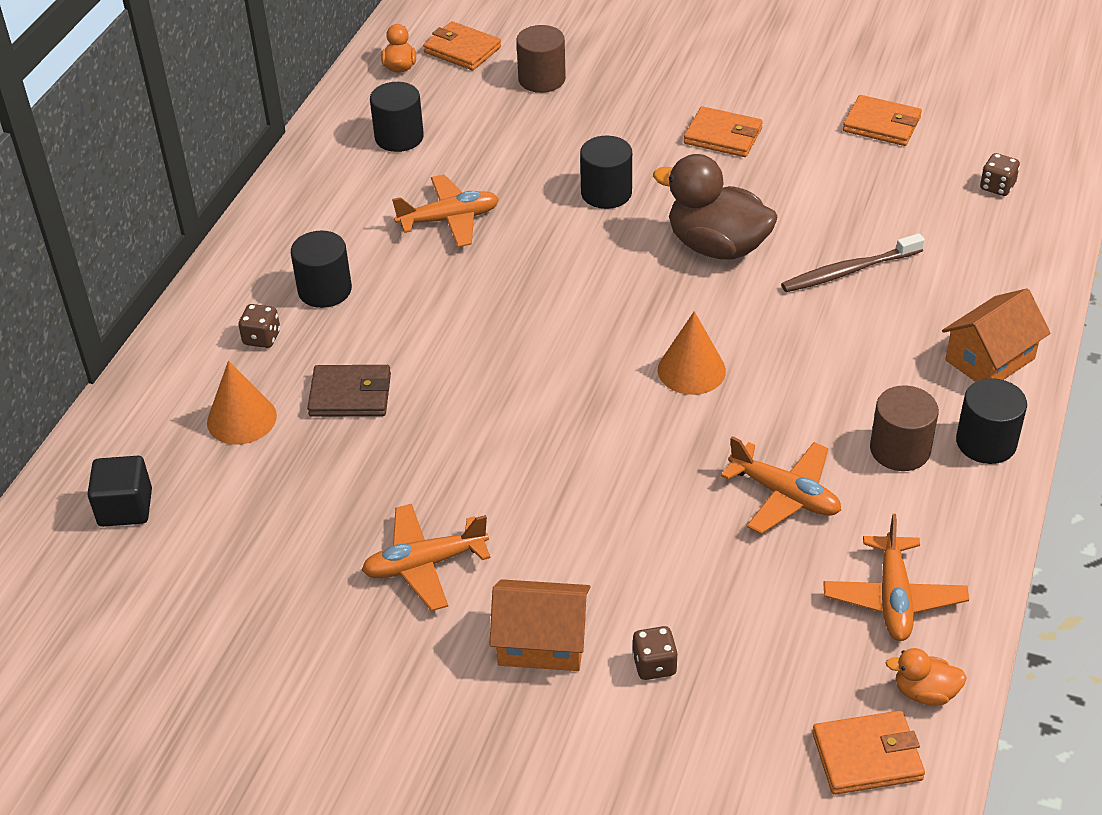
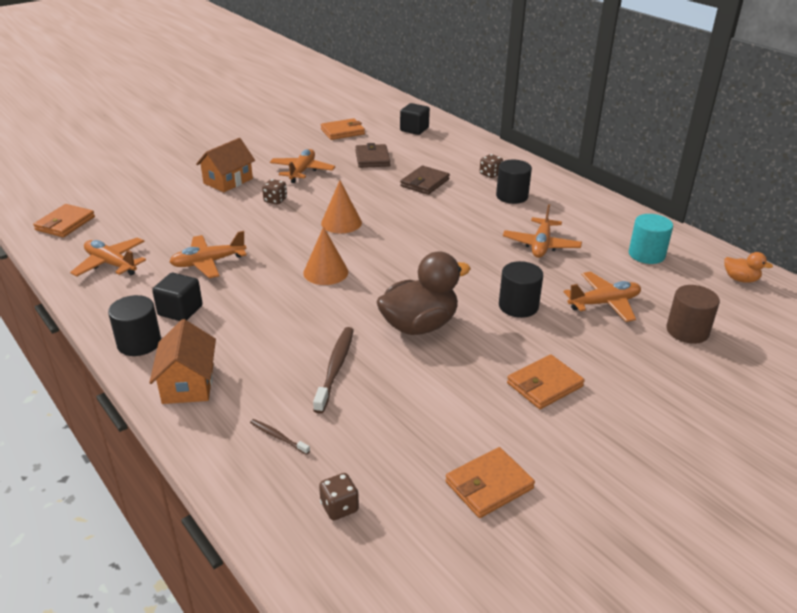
camera: 120 degrees right, 10 degrees down
orange cone [207,361,277,445] -> orange cone moved to [321,181,362,233]
black cylinder [370,82,424,152] -> turquoise cylinder [629,214,673,264]
orange wallet [423,21,501,70] -> orange wallet moved to [321,118,365,140]
brown dice [632,626,678,680] -> brown dice moved to [262,179,287,204]
brown cylinder [870,386,939,471] -> black cube [152,273,203,321]
orange duck [886,648,967,706] -> none
none -> brown toothbrush [250,419,310,455]
none -> brown wallet [355,143,390,168]
none -> orange plane [564,271,641,322]

